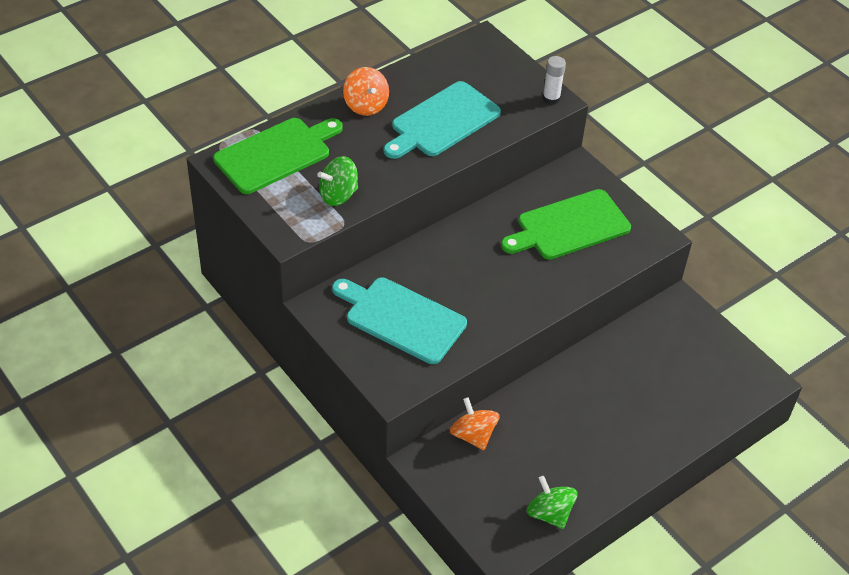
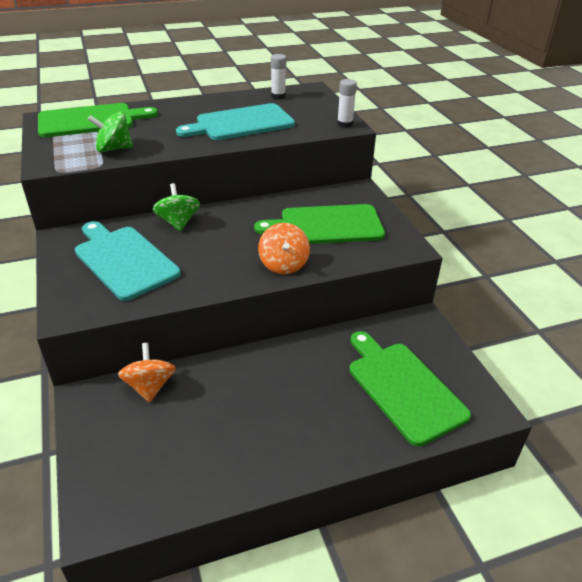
camera: 20 degrees right, 10 degrees down
orange spinning top [343,67,389,116] -> orange spinning top moved to [258,223,310,274]
green spinning top [526,476,577,529] -> green spinning top moved to [152,183,200,232]
none -> white glue stick [271,54,286,99]
none -> green cutting board [349,331,471,446]

